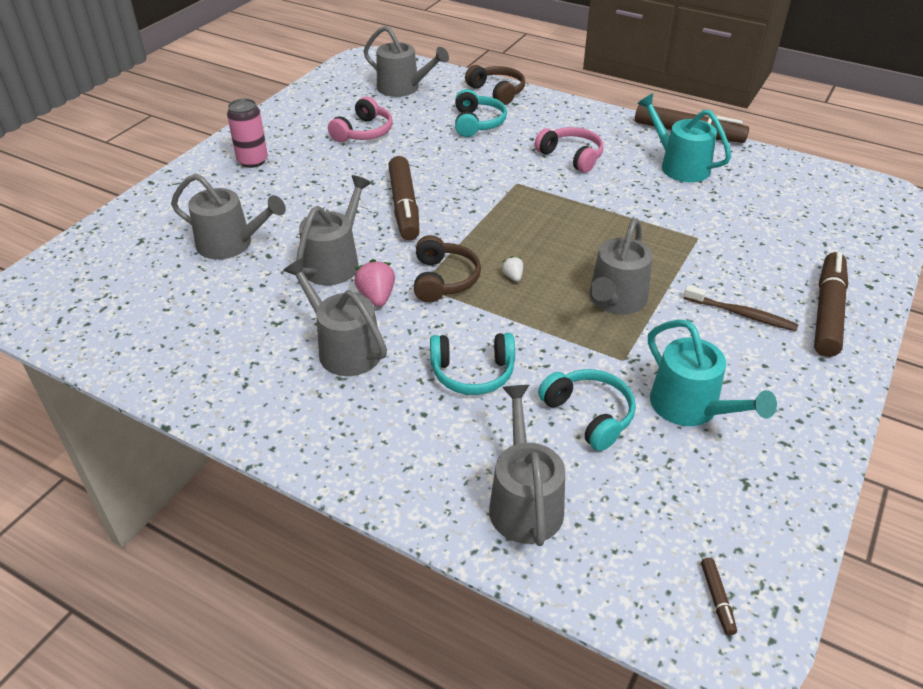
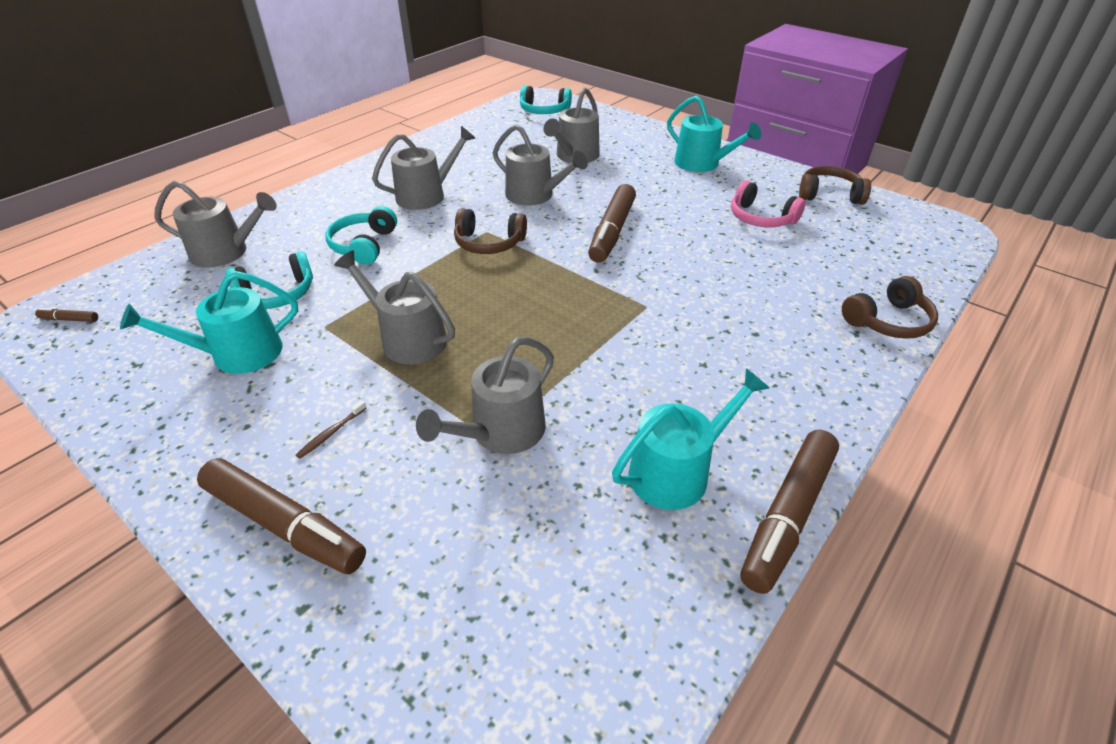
camera: 100 degrees right, 0 degrees up
pink can [227,99,268,168] -> turquoise watering can [667,95,761,172]
pink strawberry [354,259,395,307] -> none
grey watering can [364,26,449,97] -> grey watering can moved to [416,337,554,454]
brown marker [388,156,419,240] -> brown marker turned 75 degrees counterclockwise [588,184,636,263]
turquoise headphones [455,89,507,137] -> turquoise headphones moved to [520,85,572,114]
white strawberry [501,256,523,282] -> none
pink headphones [535,127,603,173] -> none
brown toothbrush [684,285,799,331] -> brown toothbrush [296,400,367,459], size x0.60
none -> brown headphones [799,166,871,205]

